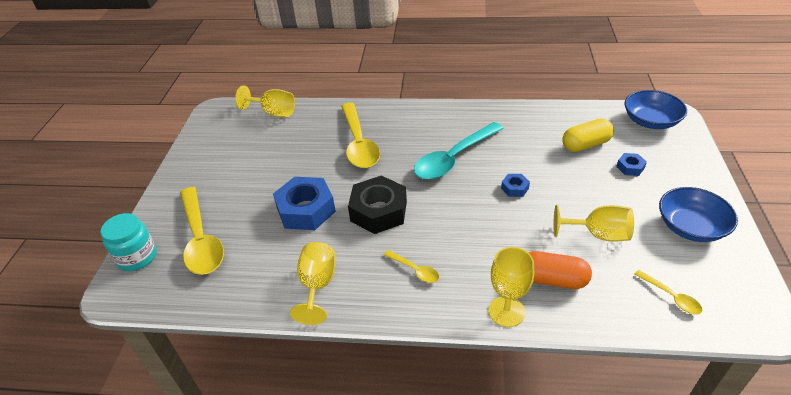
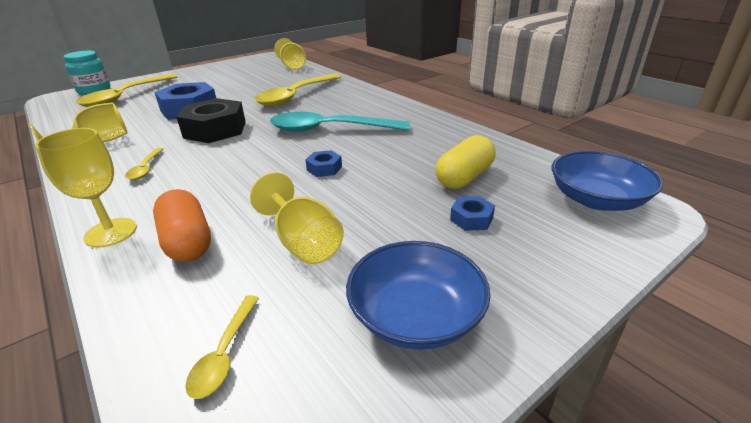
camera: 45 degrees right, 10 degrees down
yellow capsule [562,118,614,152] -> yellow capsule turned 75 degrees counterclockwise [435,135,495,189]

